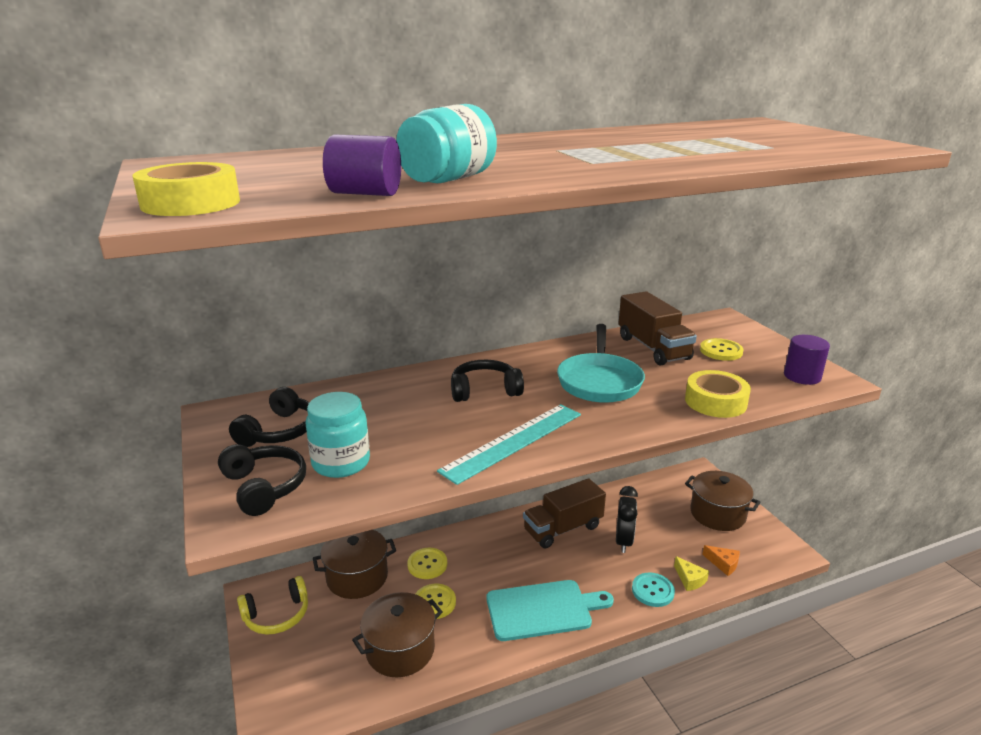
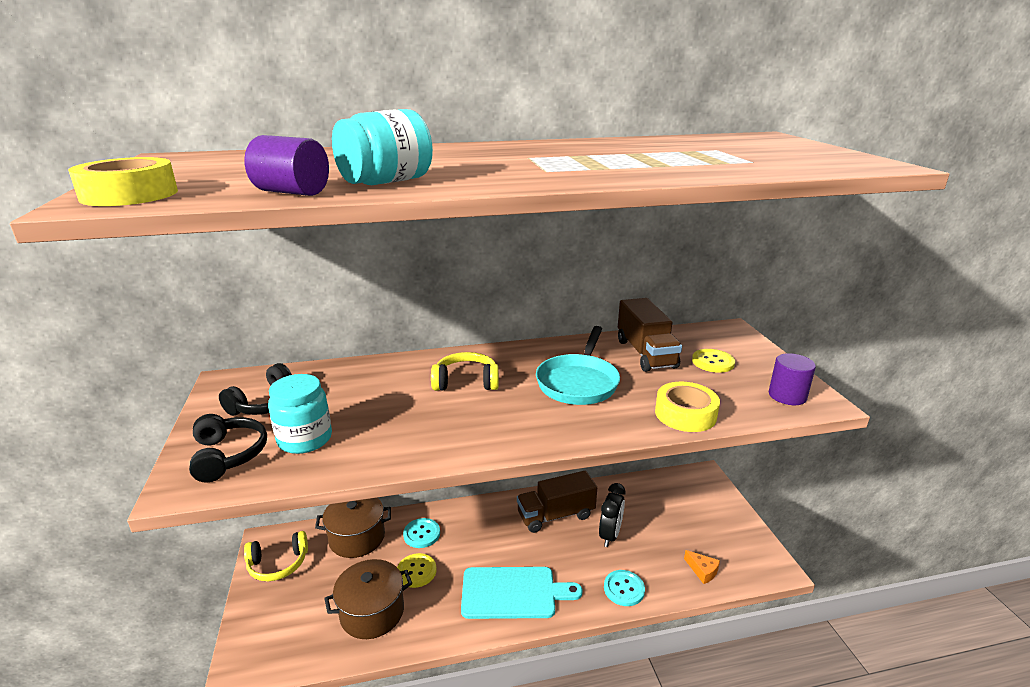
camera: 10 degrees right, 0 degrees up
yellow button [407,548,447,579] -> turquoise button [403,518,440,548]
turquoise ruler [437,404,581,485] -> none
black headphones [451,360,524,402] -> yellow headphones [431,352,499,391]
yellow cheese [674,556,709,591] -> none
brown pot [685,471,760,531] -> none

